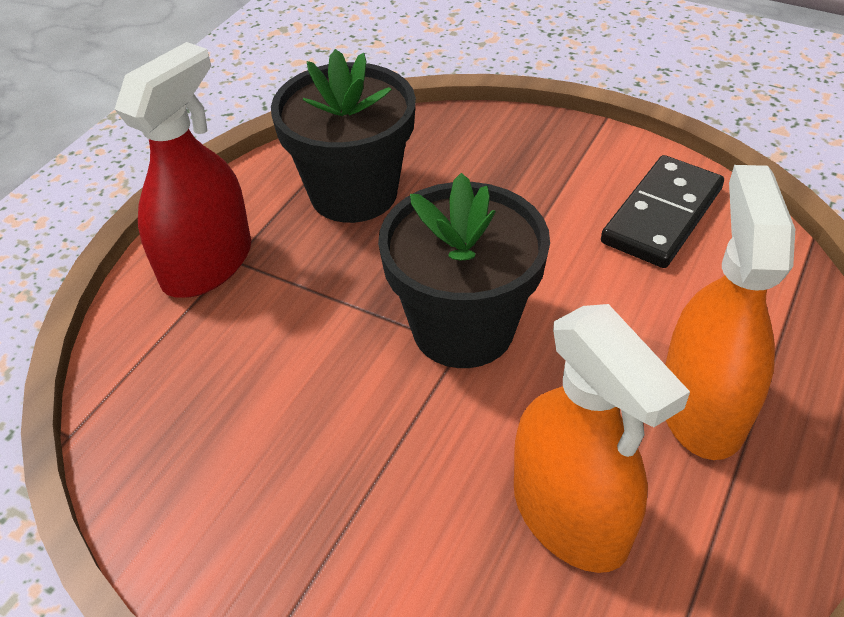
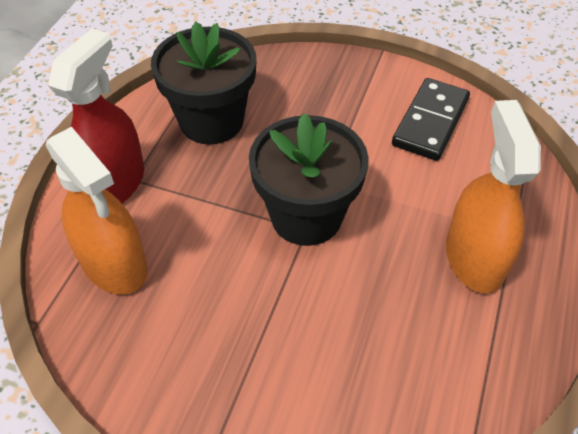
camera: 10 degrees left, 5 degrees up
orange spray bottle [514,304,690,573] -> orange spray bottle moved to [46,126,147,295]

